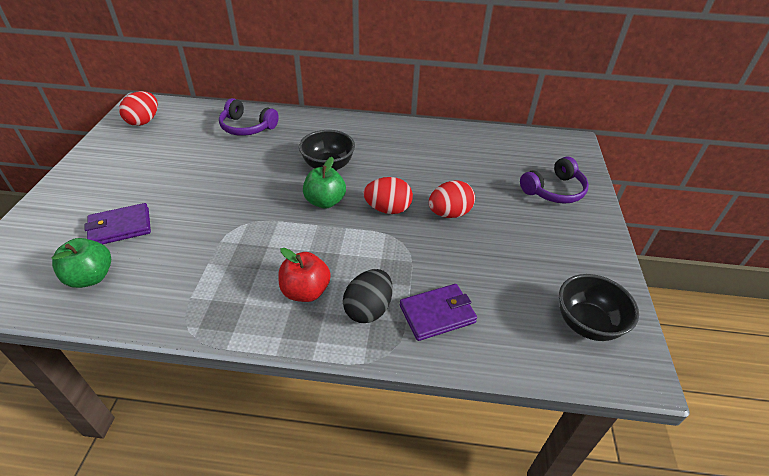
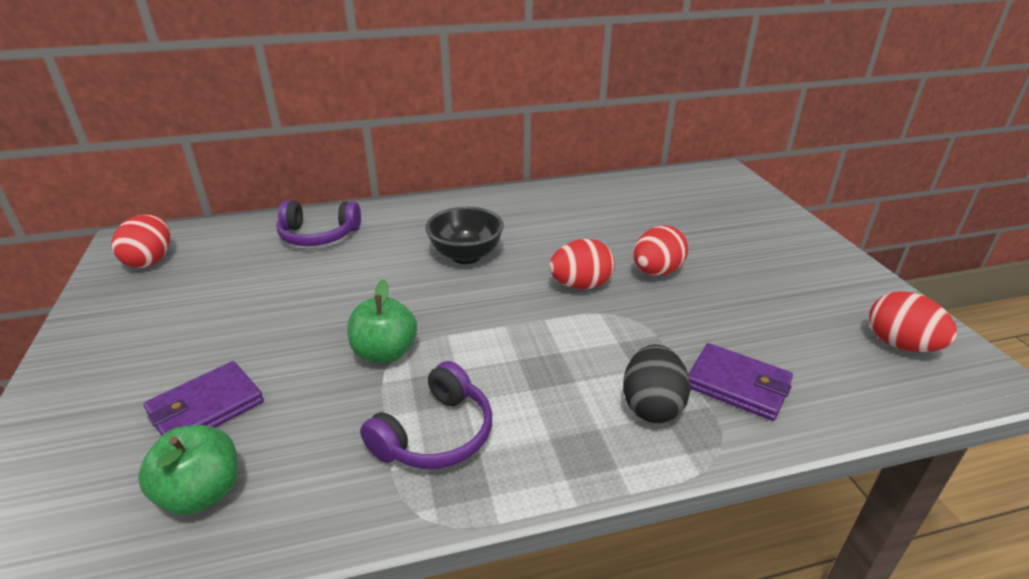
camera: 20 degrees left, 10 degrees down
red apple [279,248,331,302] -> none
green apple [303,157,346,209] -> green apple moved to [347,279,417,363]
purple wallet [400,284,477,341] -> purple wallet turned 75 degrees clockwise [688,343,793,421]
purple headphones [520,156,589,204] -> purple headphones moved to [360,361,492,469]
black bowl [559,274,639,341] -> red egg [869,291,957,352]

